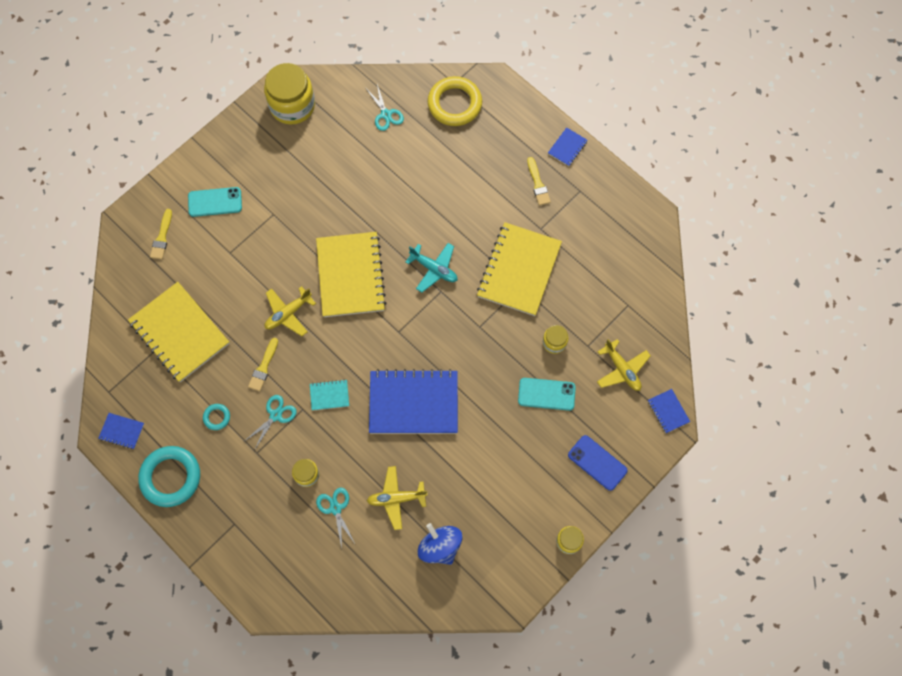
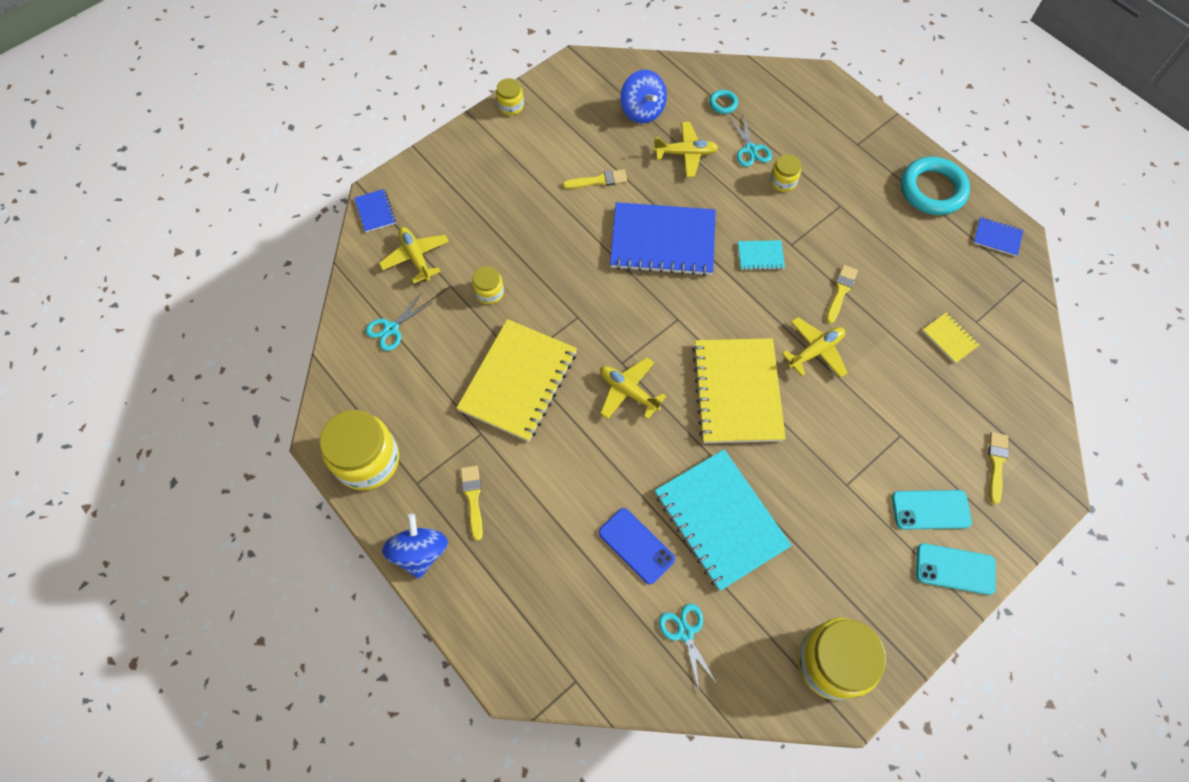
camera: 175 degrees left, 5 degrees down
yellow notebook [128,282,230,382] -> yellow notebook [922,312,979,364], size x0.43
turquoise ring [203,404,230,430] -> turquoise ring moved to [709,90,738,114]
turquoise scissors [245,395,297,449] -> turquoise scissors moved to [366,294,433,351]
turquoise plane [405,243,458,293] -> yellow plane [600,357,666,419]
yellow ring [428,76,482,126] -> none
turquoise phone [518,378,576,411] -> turquoise phone moved to [916,543,996,595]
blue notebook [548,127,588,166] -> blue spinning top [382,514,448,579]
blue phone [568,435,628,491] -> blue phone moved to [599,508,675,584]
none -> yellow jar [319,410,399,490]
none -> yellow brush [562,169,627,189]
none -> turquoise notebook [655,449,792,591]

